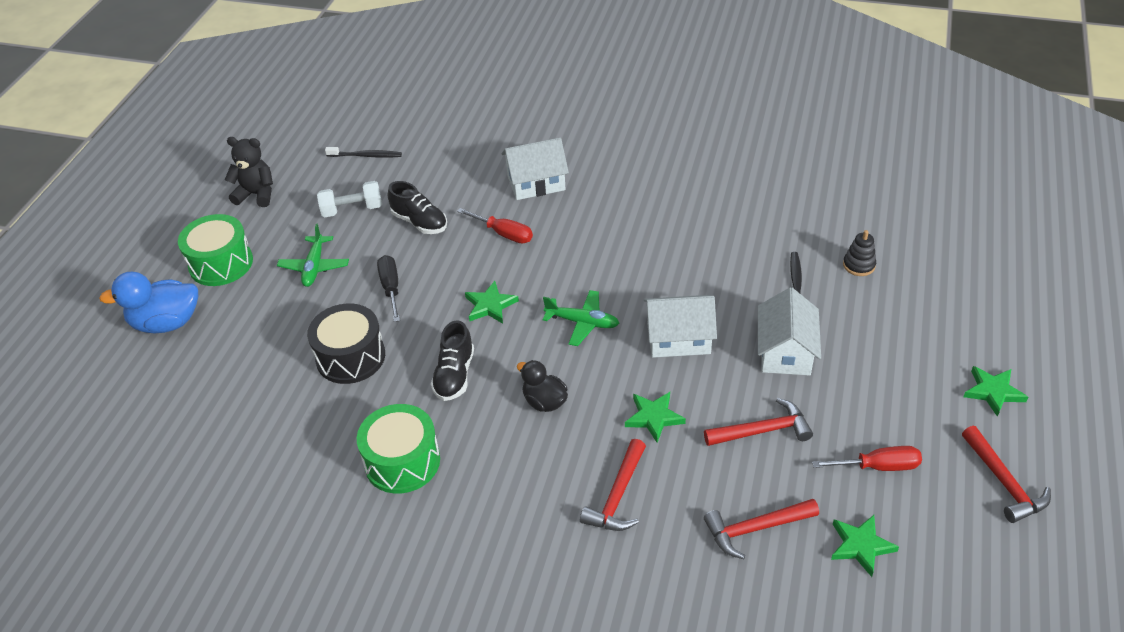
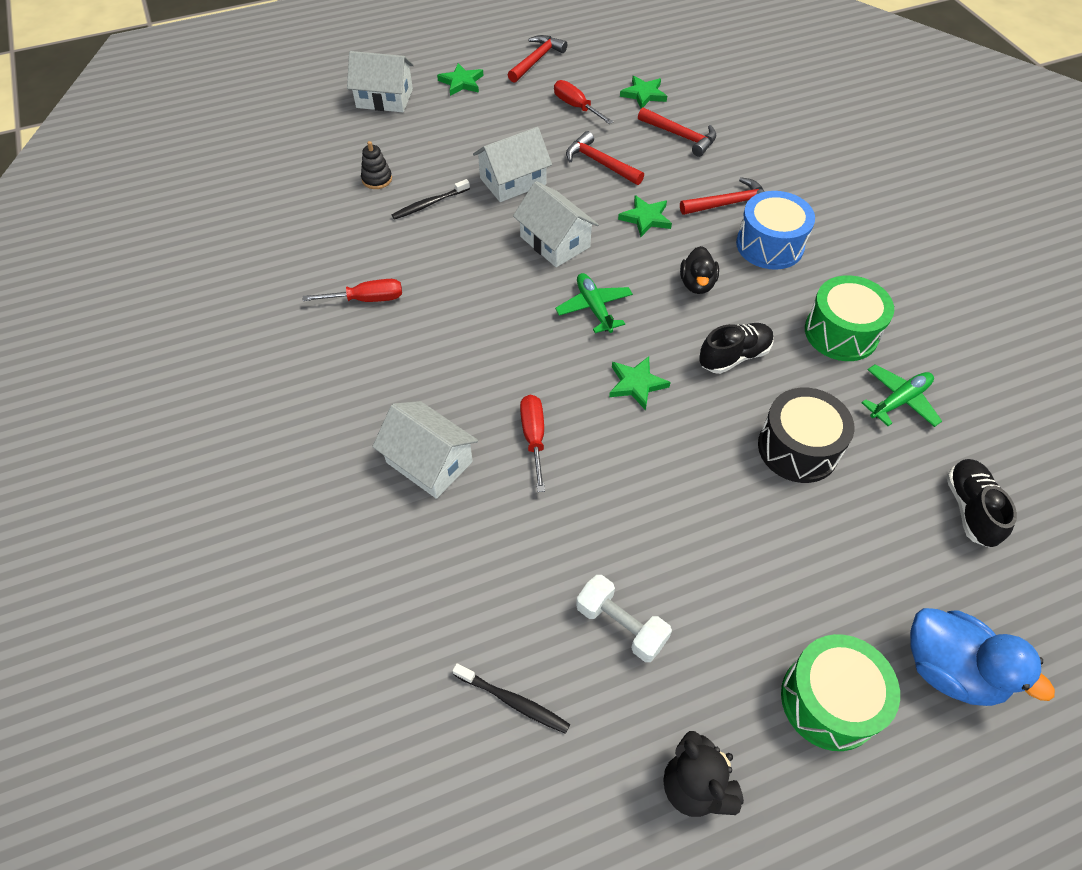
camera: 130 degrees left, 10 degrees up
green plane [277,224,349,287] -> green plane moved to [861,364,942,427]
black toothbrush [325,147,402,158] -> black toothbrush turned 150 degrees clockwise [452,663,570,734]
black screwdriver [377,255,400,322] -> none
black shoe [388,181,447,234] -> black shoe moved to [946,459,1017,547]
none -> red screwdriver [303,279,402,302]
none -> white house [347,51,414,112]
none -> blue drum [736,191,815,270]

